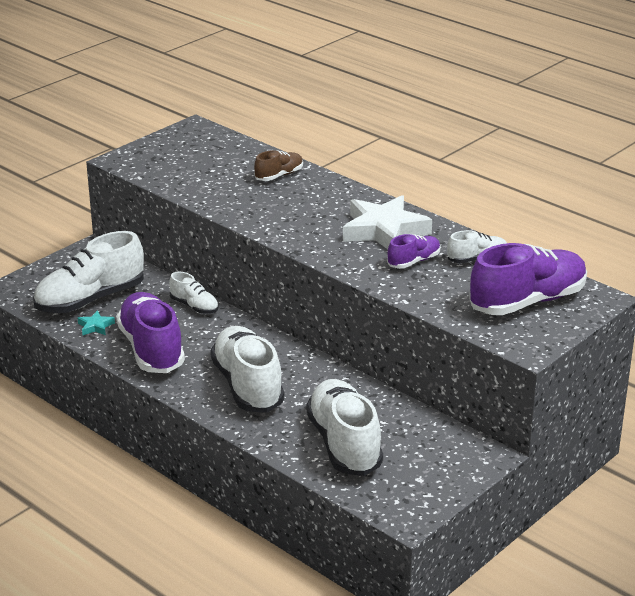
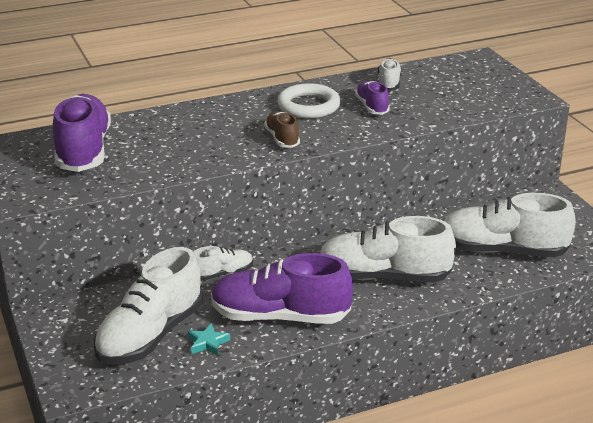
camera: 65 degrees left, 0 degrees up
white shoe [33,231,144,313] -> white shoe turned 45 degrees clockwise [94,247,203,364]
brown shoe [254,150,303,181] -> brown shoe moved to [264,111,300,148]
white star [343,195,432,249] -> white ring [277,83,341,119]
purple shoe [469,243,587,315] -> purple shoe moved to [53,94,111,172]

